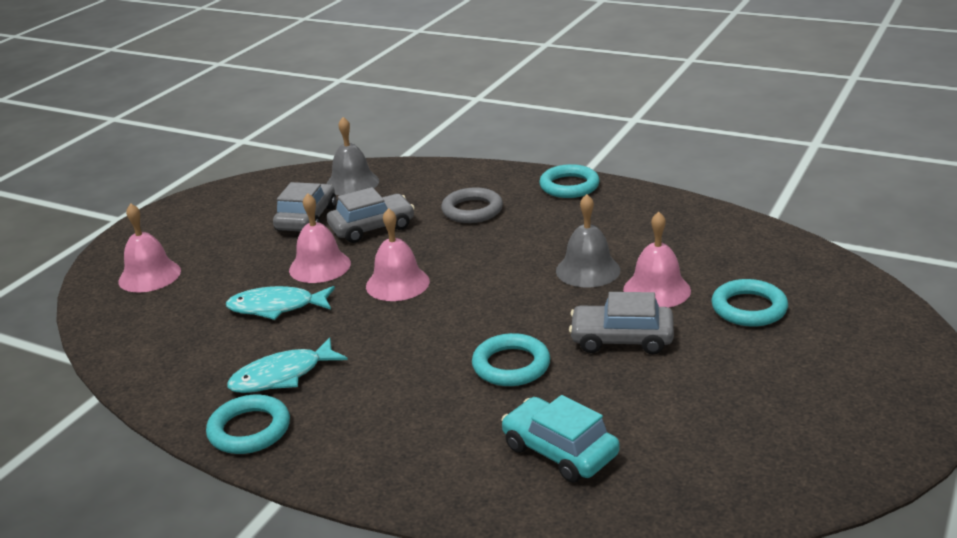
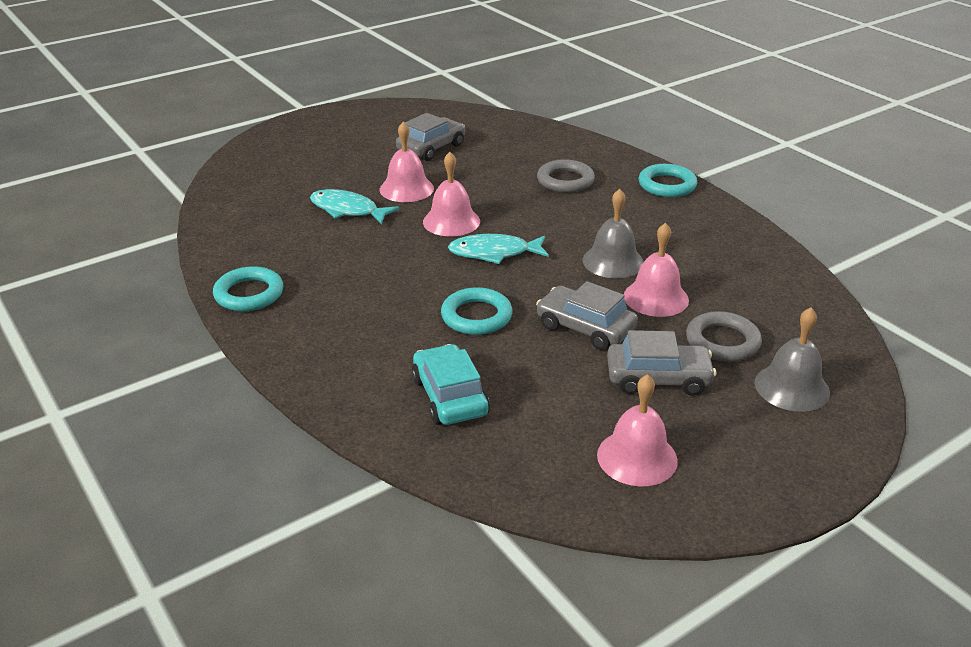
camera: 25 degrees right, 5 degrees up
pink bell [118,203,181,292] -> pink bell moved to [597,374,678,486]
turquoise fish [227,337,348,393] -> turquoise fish moved to [448,234,549,264]
grey bell [326,117,379,195] -> grey bell moved to [755,307,830,412]
grey car [327,187,415,243] -> grey car moved to [607,330,716,396]
turquoise ring [711,279,788,327] -> grey ring [686,311,762,362]

